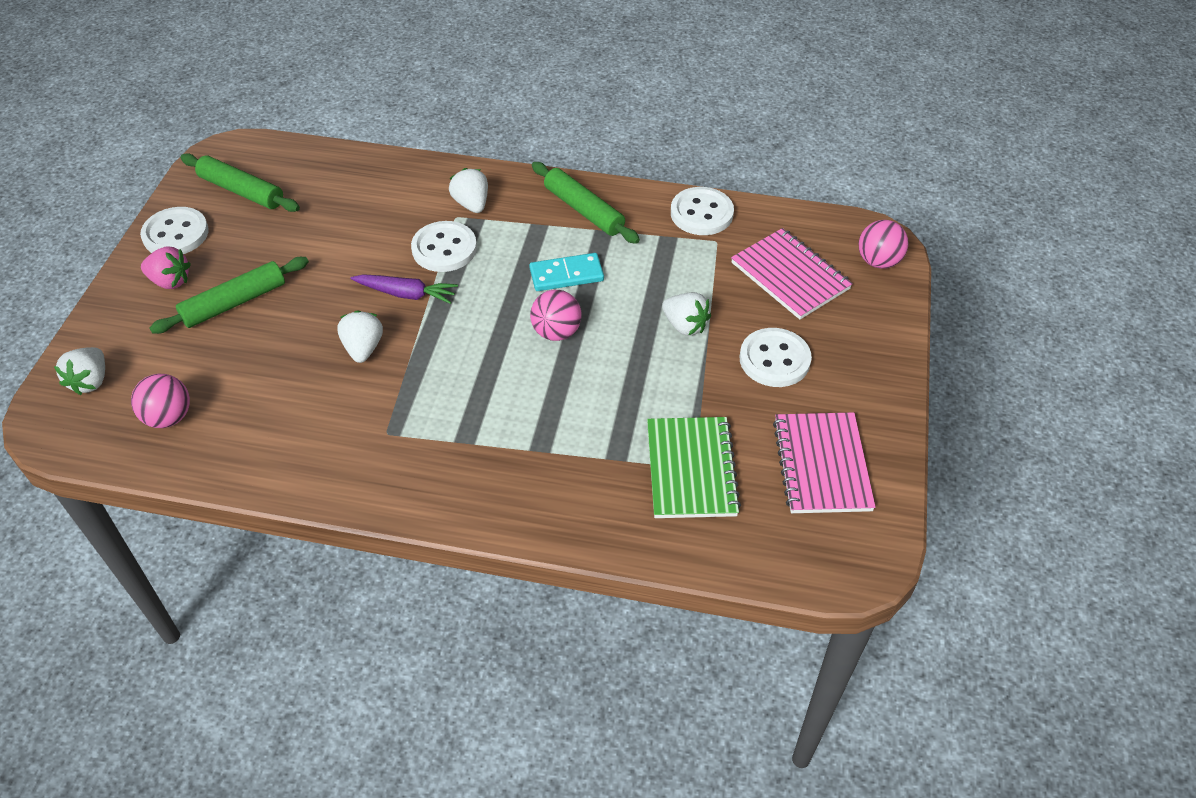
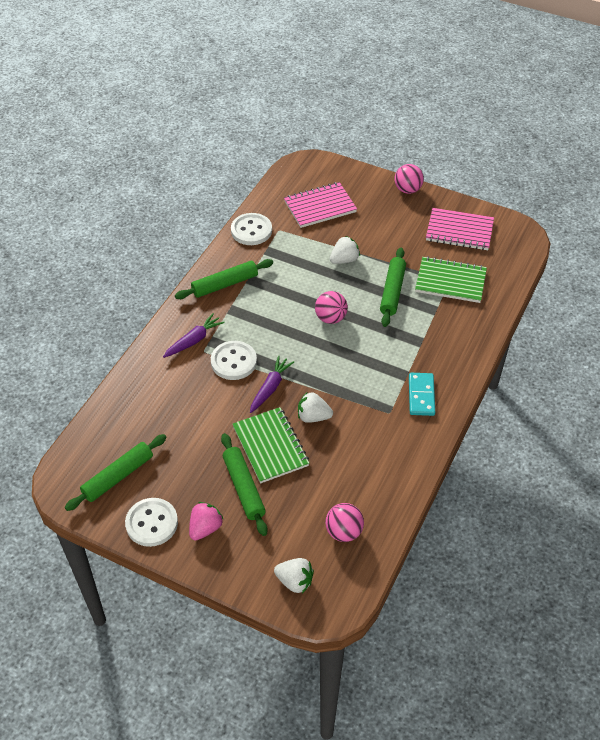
camera: 75 degrees left, 0 degrees up
white strawberry [449,168,488,213] -> purple carrot [163,313,225,358]
turquoise domino [529,253,604,291] -> turquoise domino moved to [409,373,435,416]
white button [740,328,812,387] -> none
pink ball [859,220,909,269] -> pink ball moved to [394,164,424,194]
none -> green notebook [232,407,309,483]
none -> green rolling pin [380,248,406,327]

